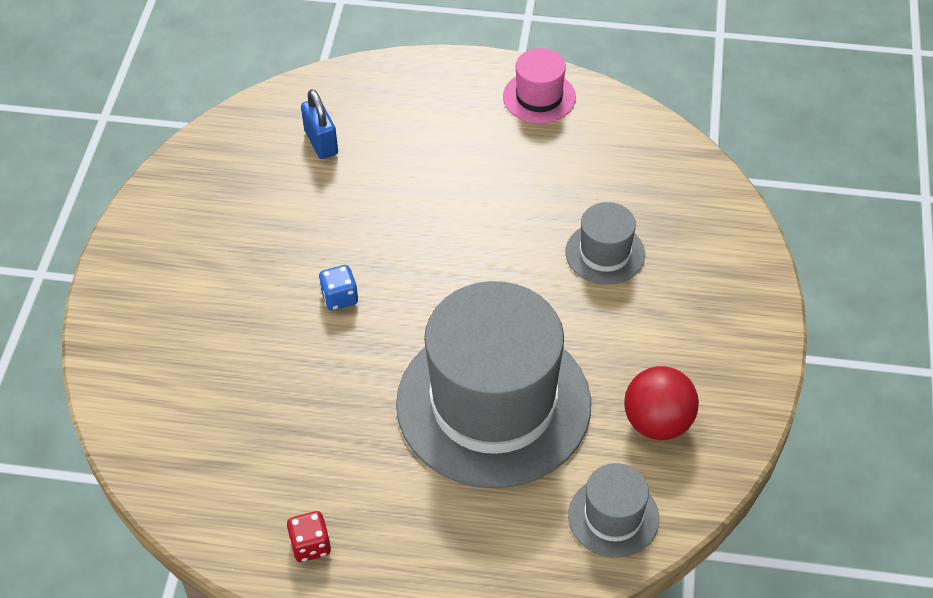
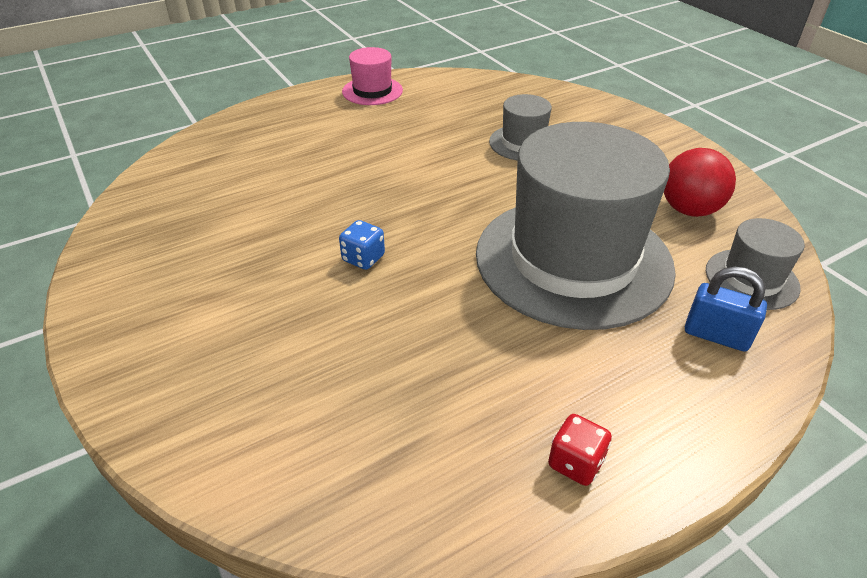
camera: 40 degrees left, 10 degrees down
blue padlock [301,89,338,159] -> blue padlock moved to [685,267,767,352]

